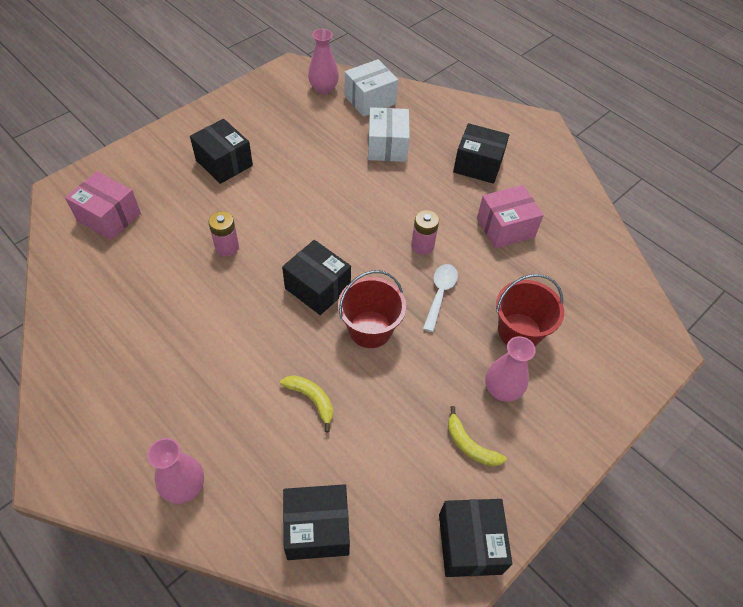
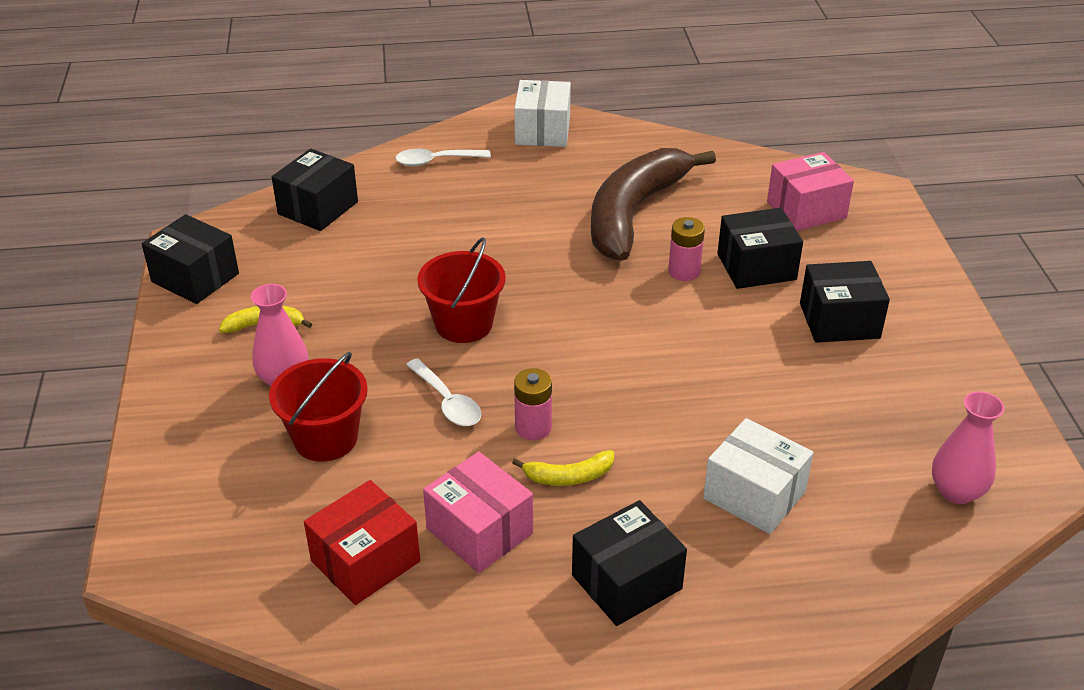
camera: 130 degrees right, 15 degrees down
pink vase [147,438,204,504] -> white spoon [395,149,491,166]
yellow banana [280,375,333,433] -> yellow banana moved to [512,450,614,486]
black box [282,240,351,315] -> black box moved to [717,208,803,289]
white box [345,59,398,117] -> white box moved to [514,80,571,147]
pink box [477,185,544,249] -> pink box turned 60 degrees counterclockwise [423,452,533,573]
none -> red box [304,480,420,605]
none -> brown banana [591,148,716,261]

